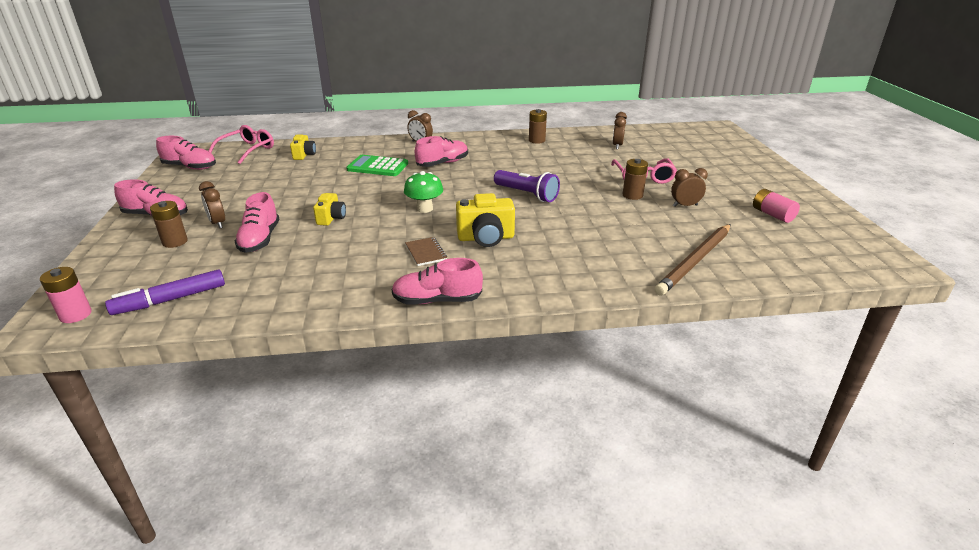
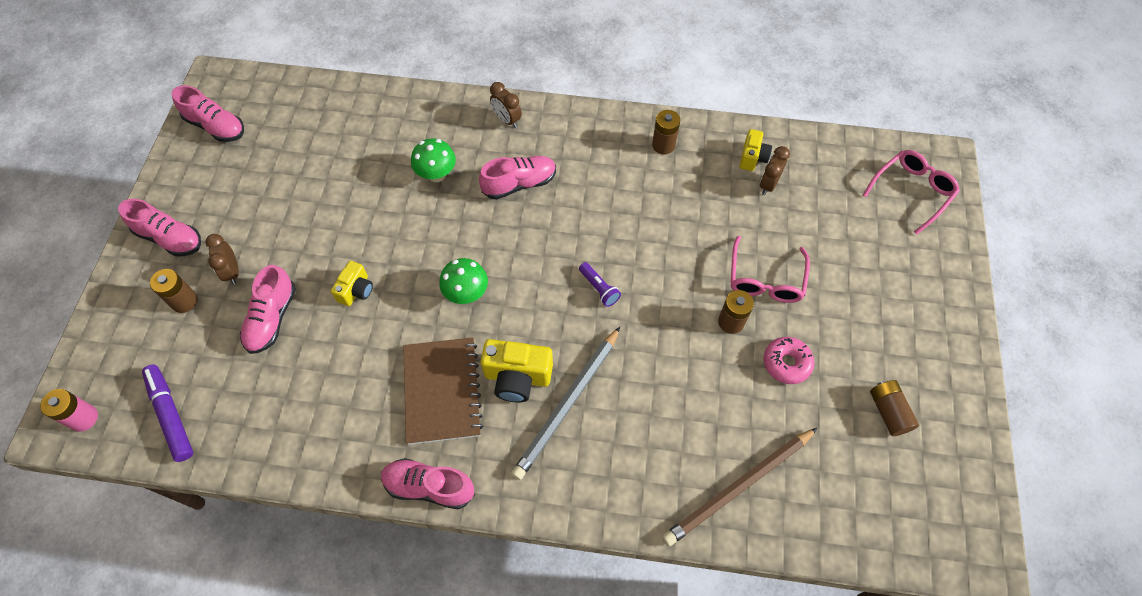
camera: 15 degrees right, 30 degrees up
purple marker [105,269,225,315] -> purple marker turned 75 degrees clockwise [142,364,193,462]
pink glasses [209,125,274,164] -> pink glasses moved to [863,150,960,234]
yellow camera [290,135,316,160] -> yellow camera moved to [740,129,772,171]
green calculator [346,155,408,176] -> green mushroom [411,138,456,182]
brown notebook [405,237,447,266] -> brown notebook [403,337,483,445], size x2.06
purple flashlight [494,170,560,202] -> purple flashlight [579,262,621,307], size x0.59
brown clock [671,168,708,207] -> pink donut [763,337,814,384]
pink battery [753,189,800,223] -> brown battery [870,380,919,436]
none -> grey pencil [511,327,620,480]

